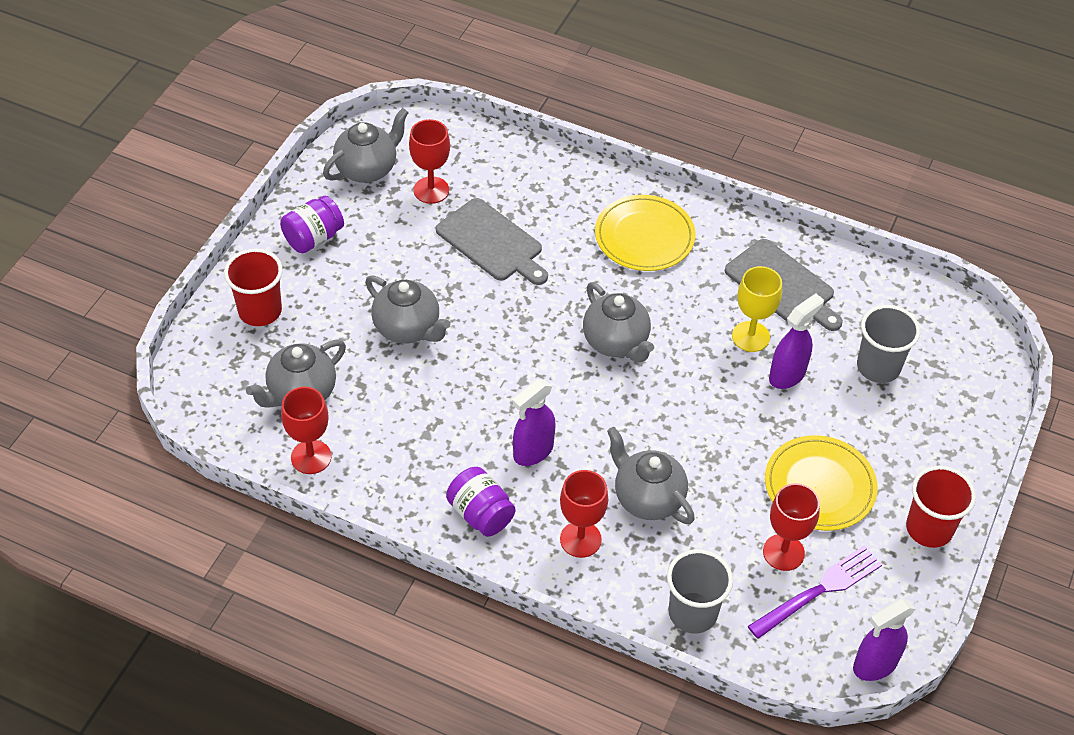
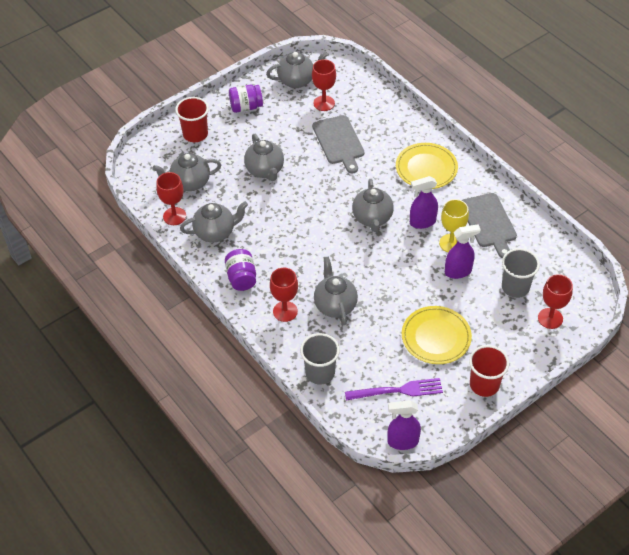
camera: 30 degrees right, 0 degrees up
purple spray bottle [512,379,555,466] -> purple spray bottle moved to [410,176,438,229]
red goblet [763,483,820,571] -> red goblet moved to [538,274,573,329]
none -> grey teapot [180,201,248,242]

